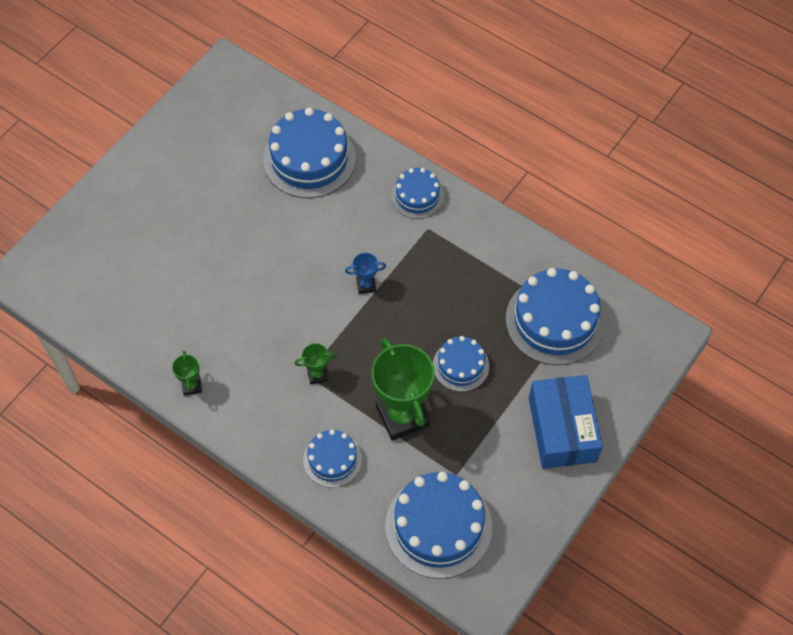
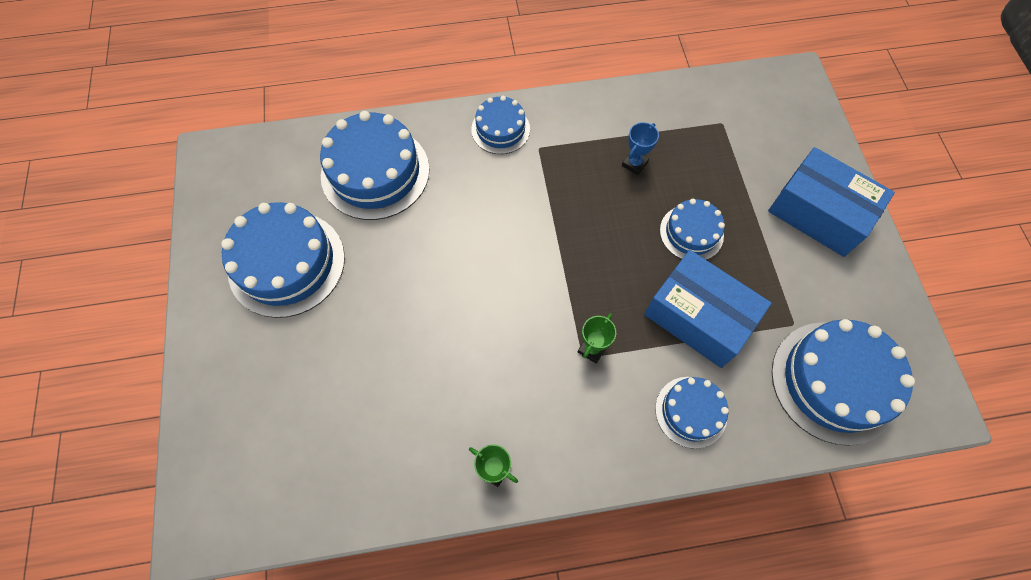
camera: 45 degrees left, 5 degrees up
blue trophy [345,252,386,294] -> blue trophy moved to [622,122,659,175]
green trophy [371,338,435,441] -> blue box [644,250,772,368]
blue cake [506,268,605,365] -> blue cake moved to [221,202,345,318]

